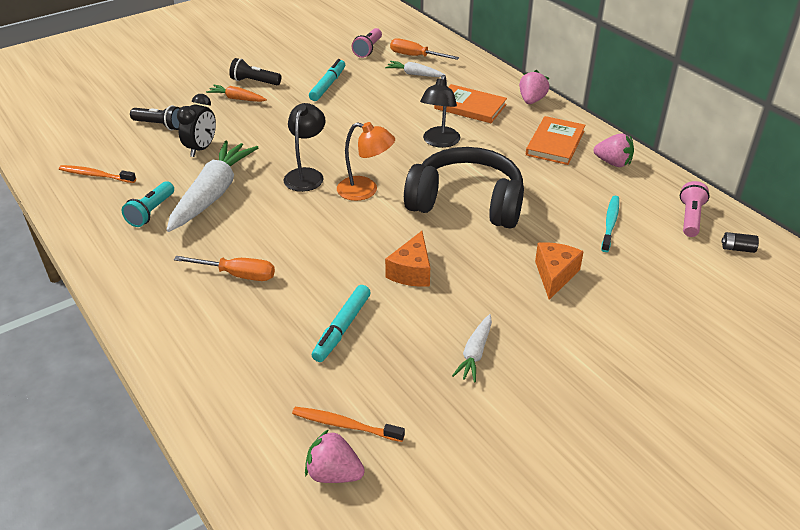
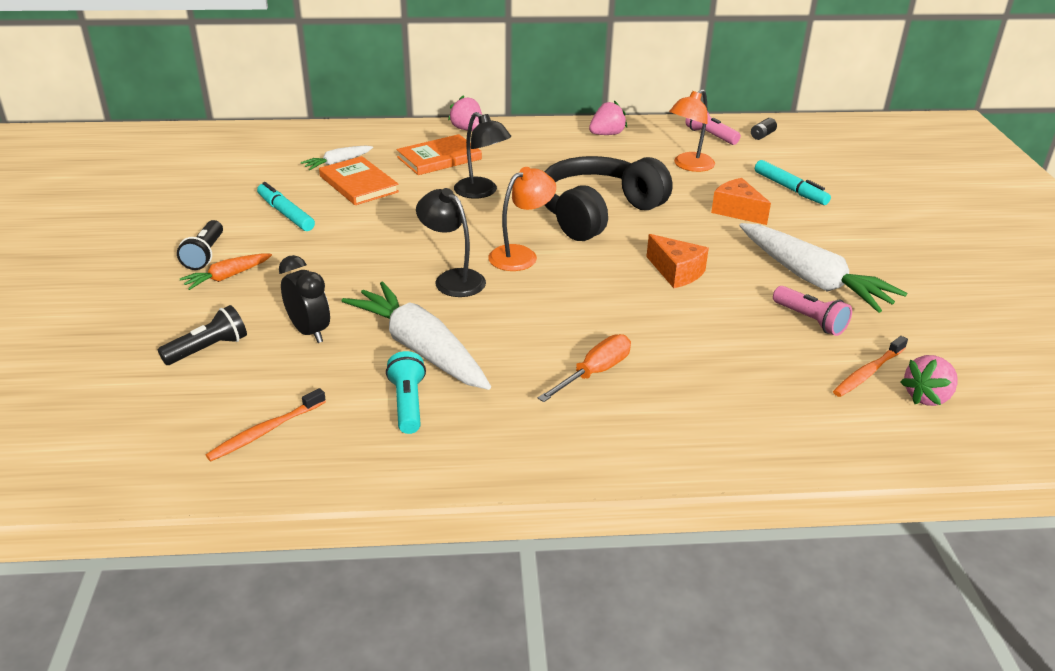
camera: 60 degrees left, 5 degrees down
turquoise flashlight [122,181,174,227] -> turquoise flashlight turned 150 degrees counterclockwise [386,351,426,434]
black flashlight [229,58,281,85] -> black flashlight turned 45 degrees counterclockwise [177,220,223,270]
turquoise marker [312,285,371,362] -> turquoise marker moved to [755,160,831,205]
pink flashlight [352,28,382,58] -> pink flashlight moved to [773,286,852,336]
orange screwdriver [390,38,459,60] -> none
white carrot [452,314,492,383] -> white carrot [739,223,907,313], size x2.04
orange book [526,116,585,165] -> orange book moved to [319,156,399,205]
turquoise toothbrush [601,196,619,252] -> orange lamp [669,89,715,172]

